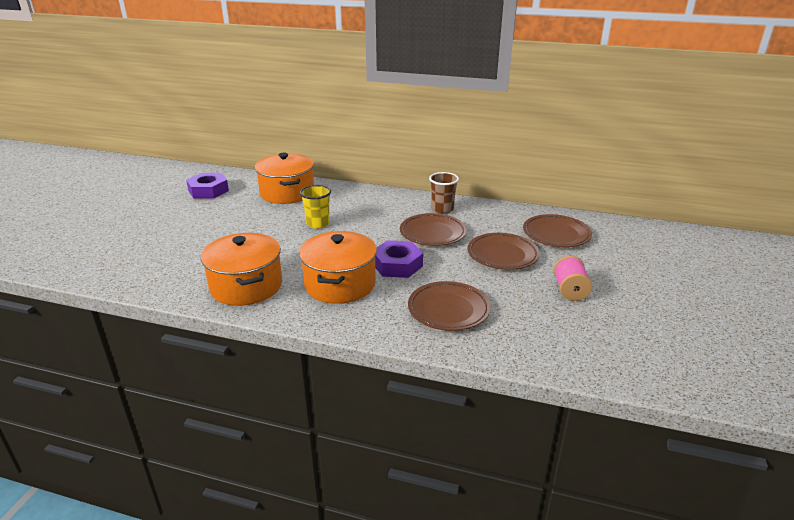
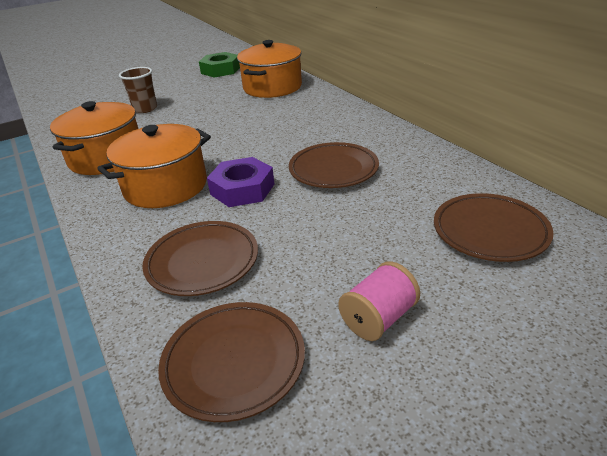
camera: 45 degrees right, 5 degrees up
purple nut [186,173,229,199] -> green nut [199,52,240,77]
yellow cup [300,185,331,229] -> none
brown cup [429,172,459,214] -> brown cup moved to [119,67,157,113]
brown plate [468,233,540,270] -> brown plate moved to [158,302,305,422]

